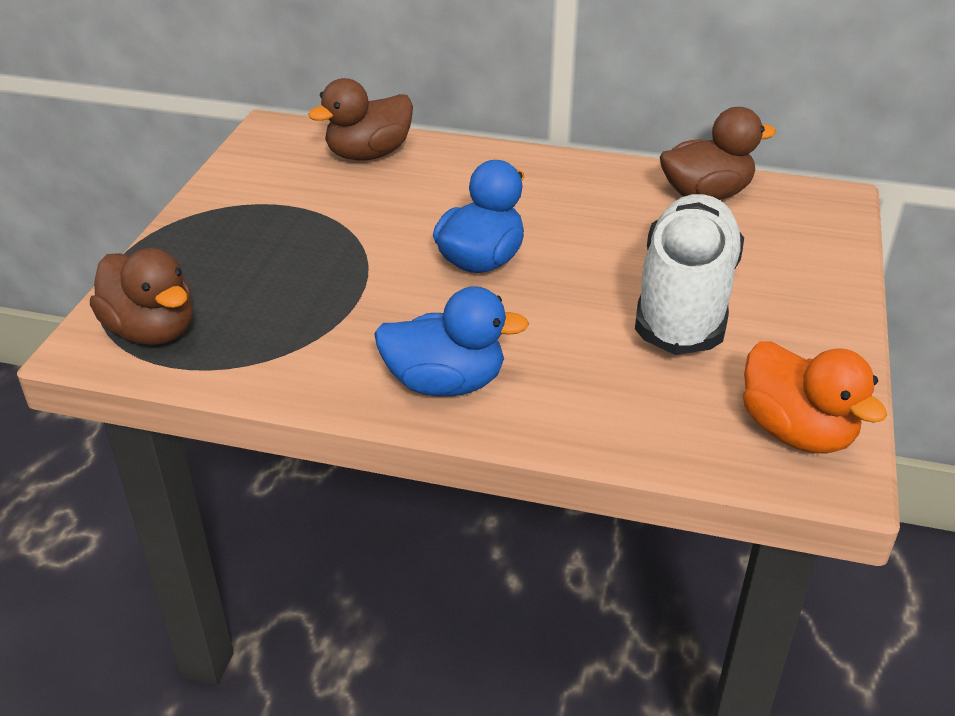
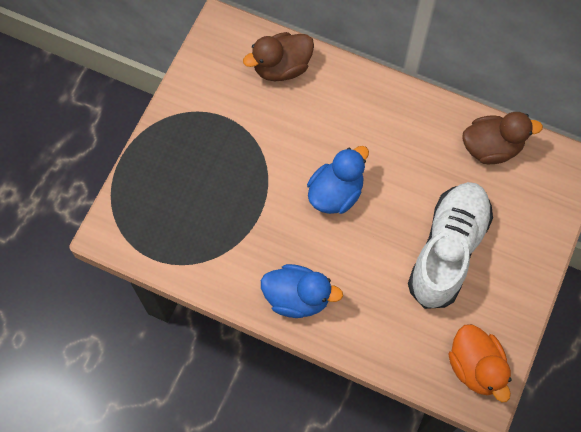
camera: 10 degrees right, 30 degrees up
brown duck [90,248,193,345] -> none

